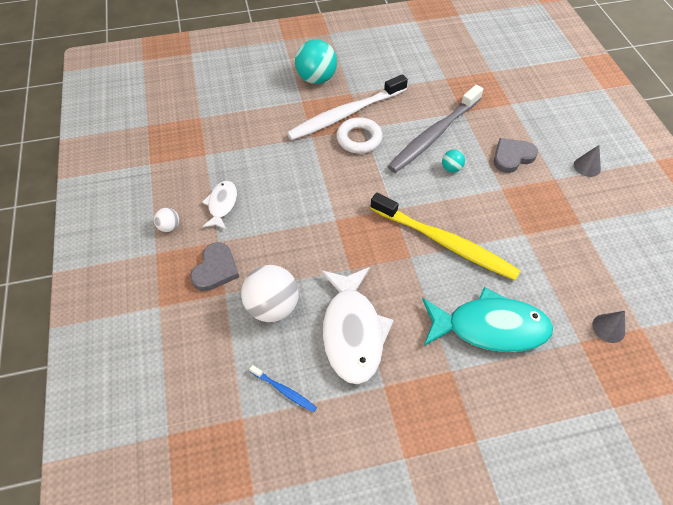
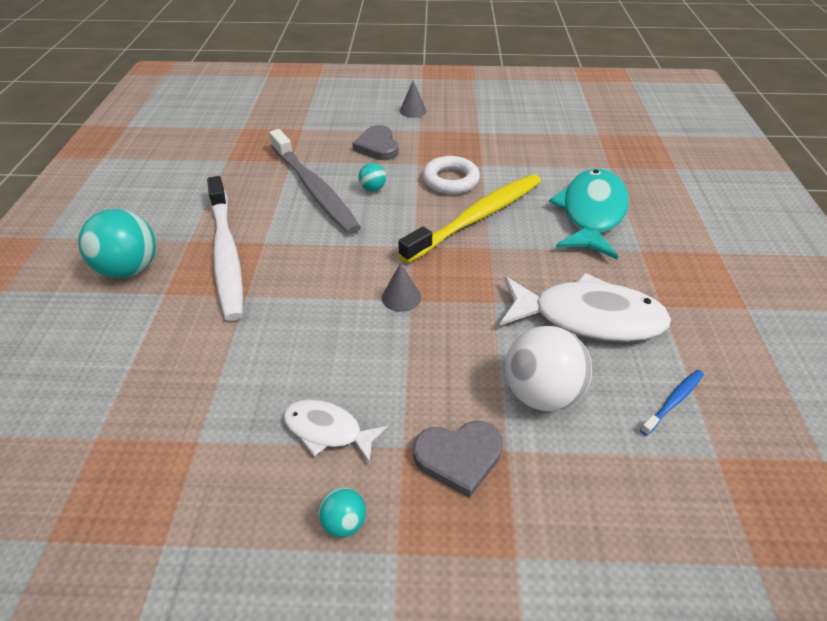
camera: 75 degrees left, 10 degrees down
white ball [154,208,179,232] -> turquoise ball [318,487,366,537]
grey heart [190,242,239,291] -> grey heart turned 135 degrees clockwise [413,421,503,498]
white ring [336,117,383,154] -> white ring moved to [422,156,480,194]
grey cone [592,311,625,343] -> grey cone moved to [382,263,421,312]

